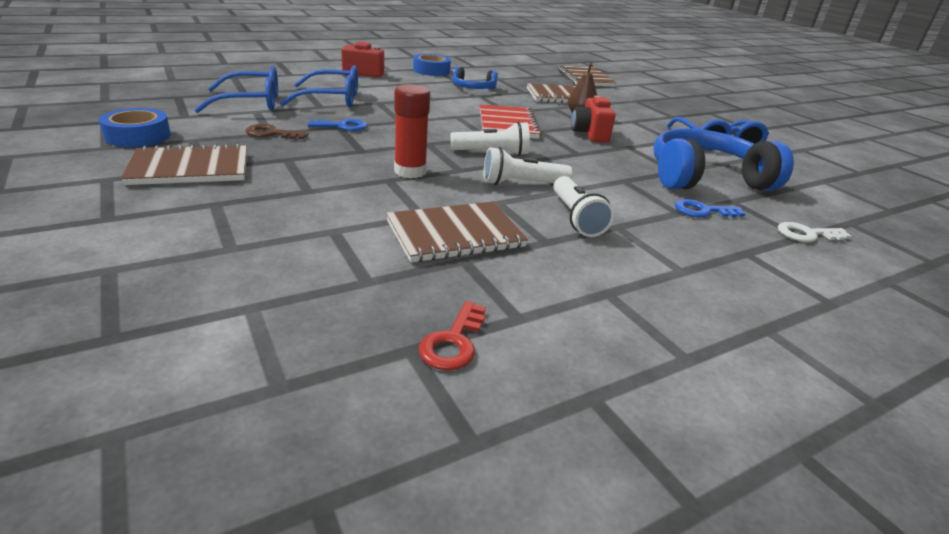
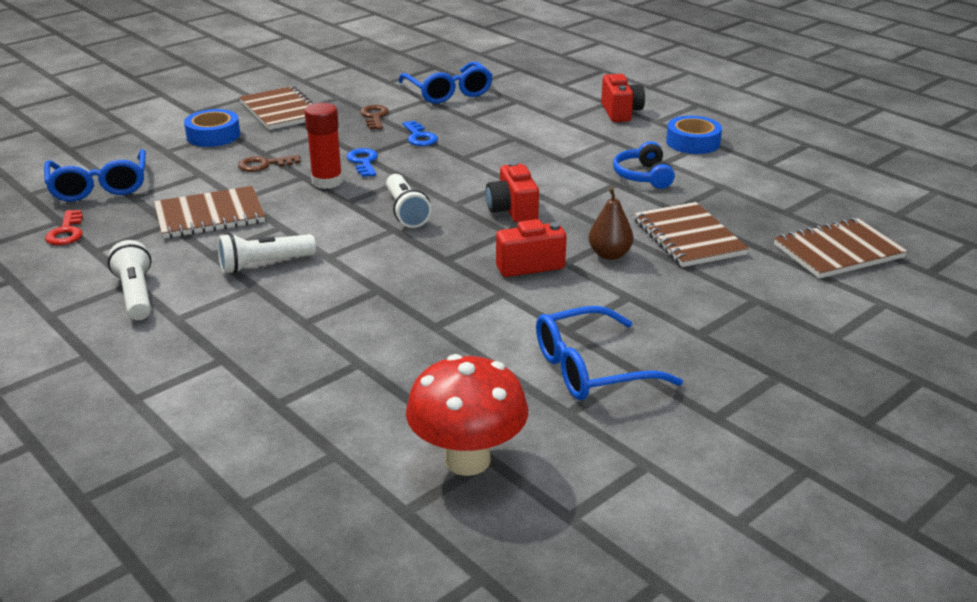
camera: 80 degrees right, 0 degrees up
blue tape [99,108,171,147] -> blue tape moved to [184,109,240,147]
blue glasses [280,65,358,107] -> blue glasses moved to [44,149,146,201]
brown notebook [386,202,528,262] -> brown notebook turned 75 degrees counterclockwise [154,186,265,239]
red key [419,301,486,371] -> red key turned 105 degrees counterclockwise [45,210,83,245]
red notebook [480,104,542,139] -> red camera [486,161,539,223]
white flashlight [484,147,573,185] -> white flashlight moved to [108,240,151,320]
blue headphones [653,128,794,190] -> none
blue key [675,199,745,217] -> blue key moved to [346,148,378,177]
white key [778,222,852,242] -> none
none -> brown key [238,155,301,172]
none -> red mushroom [406,354,528,476]

